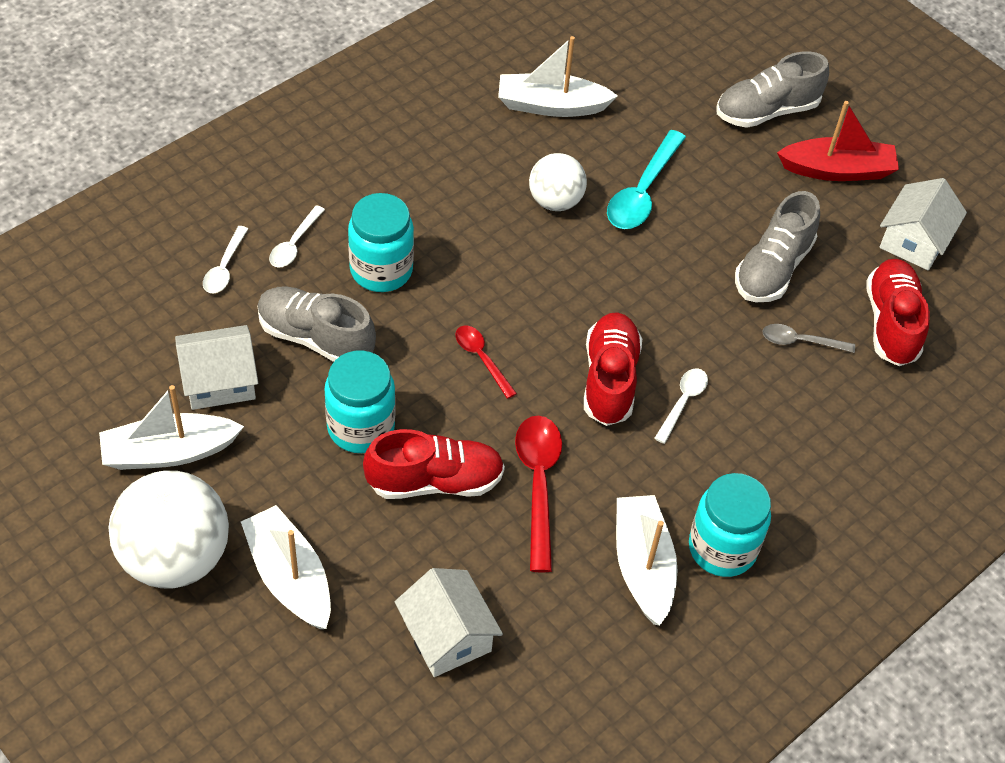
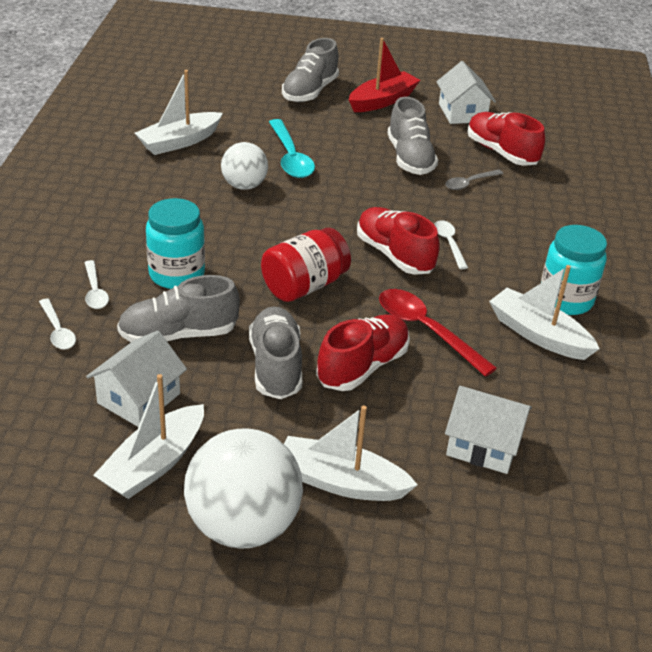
camera: 40 degrees left, 15 degrees down
turquoise jar [324,351,396,453] -> grey shoe [249,306,302,399]
red spoon [455,325,517,399] -> red jar [261,228,351,302]

